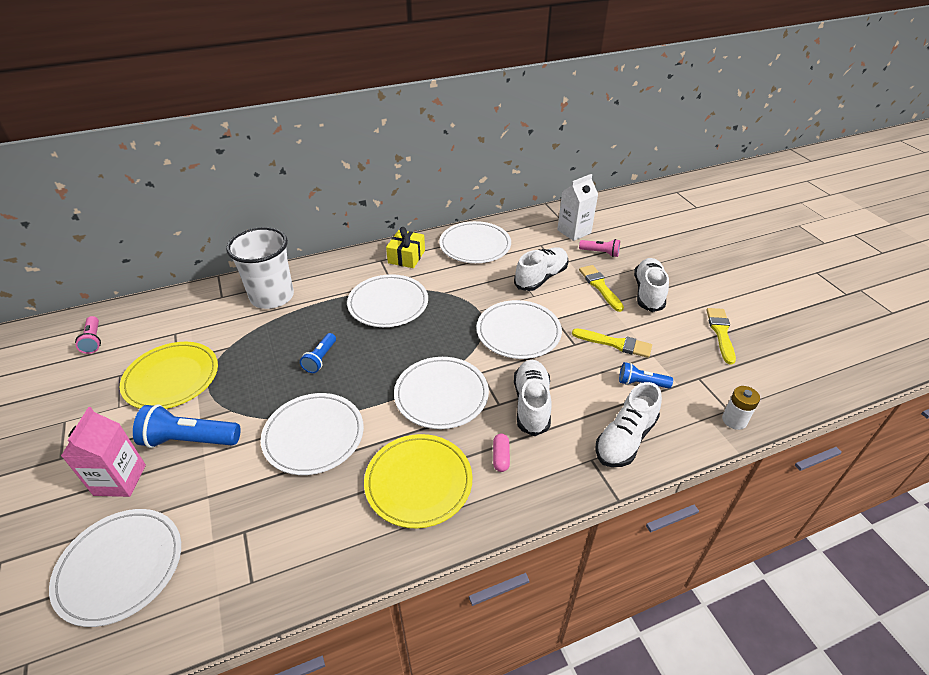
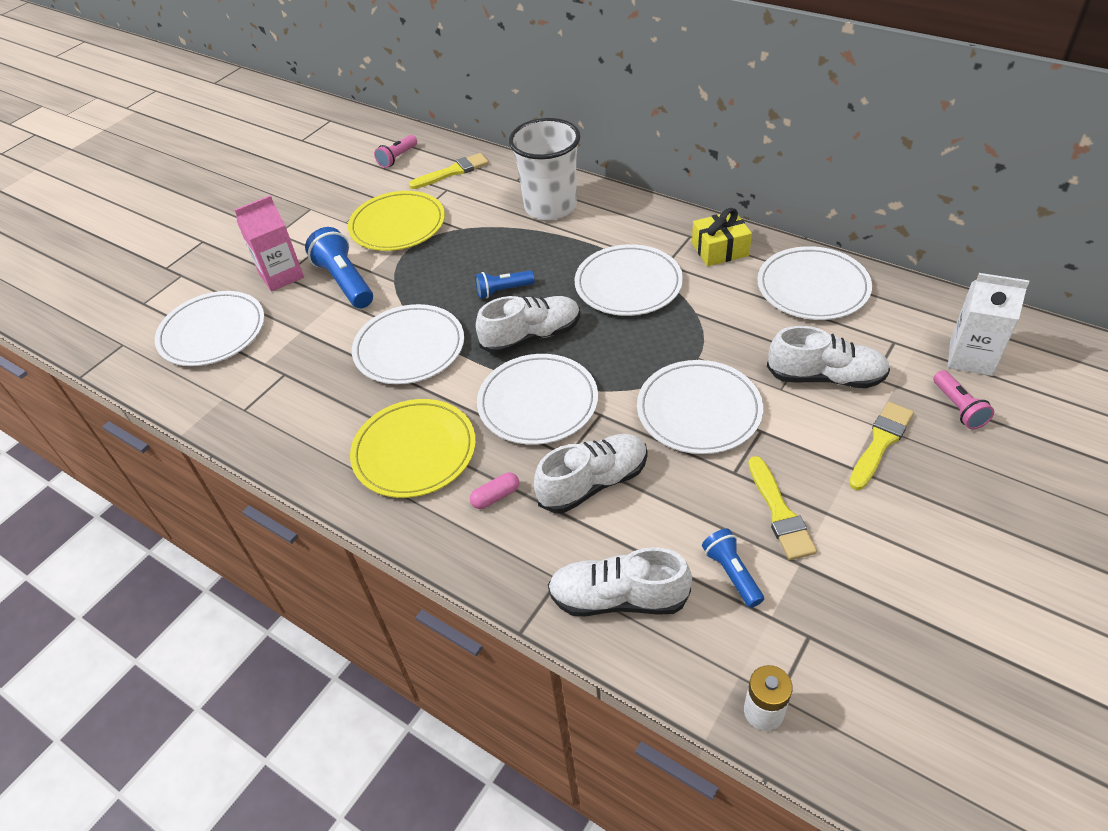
camera: 60 degrees right, 5 degrees up
white shoe [634,258,669,312] -> white shoe moved to [476,296,580,354]
yellow brush [706,308,736,365] -> yellow brush moved to [409,153,489,189]

